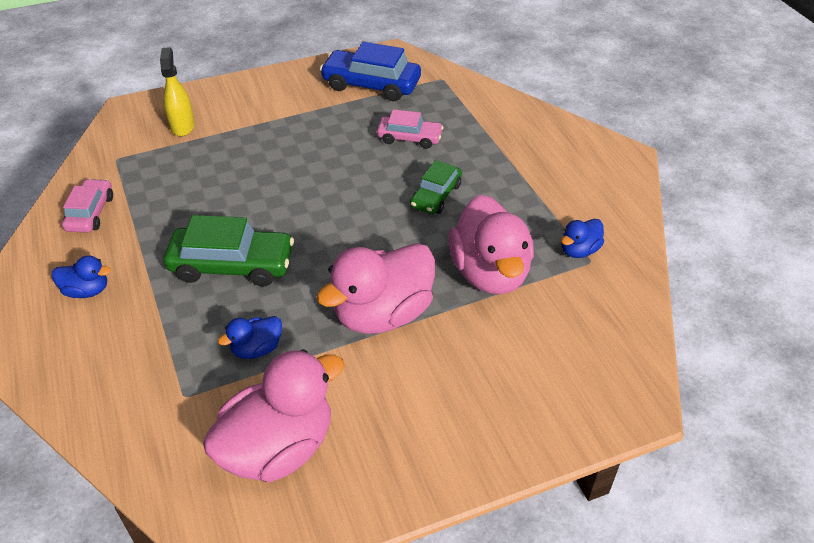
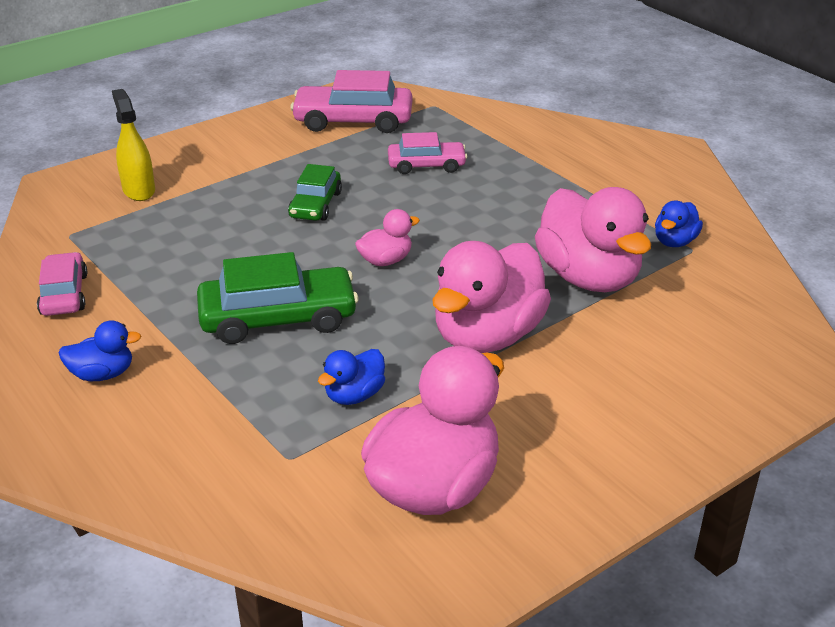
camera: 15 degrees left, 10 degrees down
blue car [320,42,421,101] -> pink car [290,70,412,133]
green car [410,160,462,214] -> green car moved to [288,164,342,221]
none -> pink duck [355,209,420,266]

